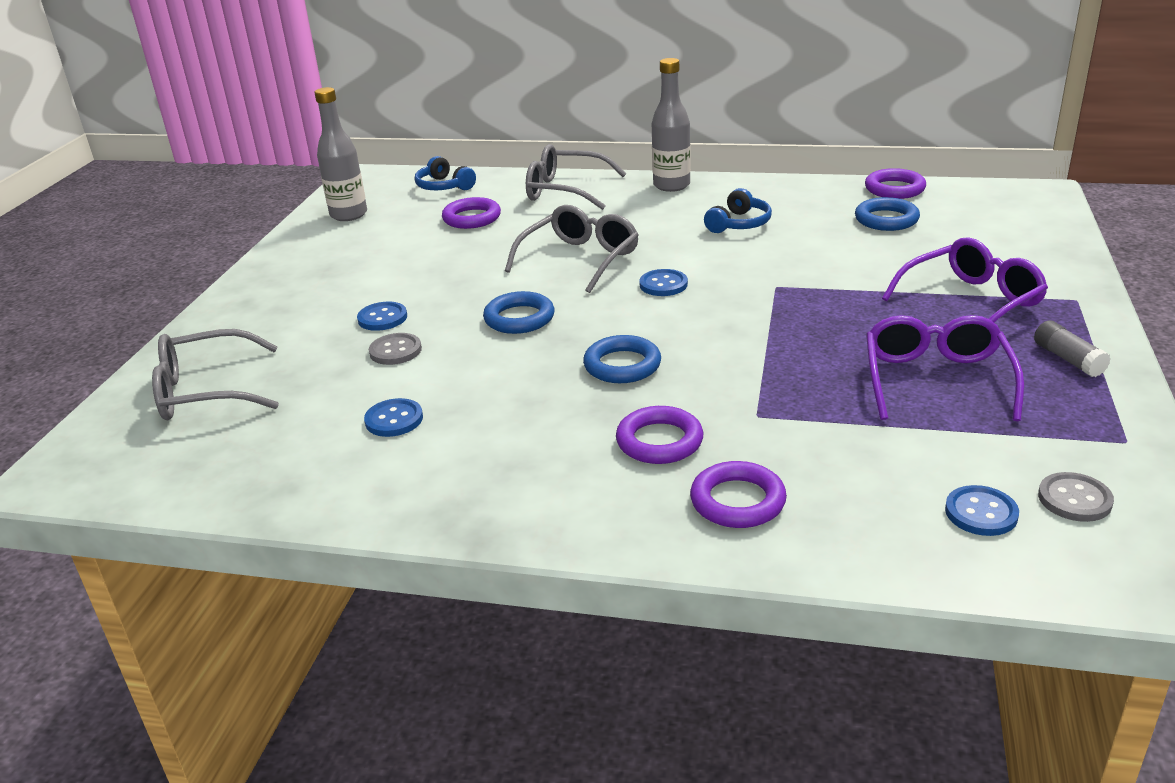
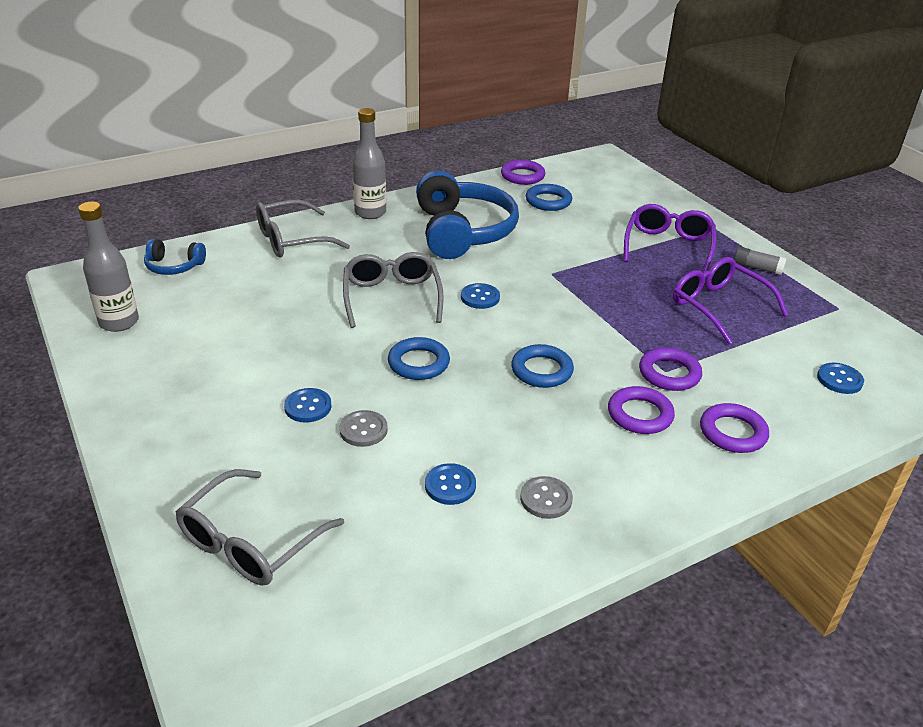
camera: 45 degrees left, 5 degrees up
purple ring [442,197,501,229] -> purple ring moved to [639,347,702,391]
blue headphones [704,188,772,233] -> blue headphones [416,170,519,259], size x2.15
grey button [1038,472,1114,522] -> grey button moved to [520,476,573,519]

